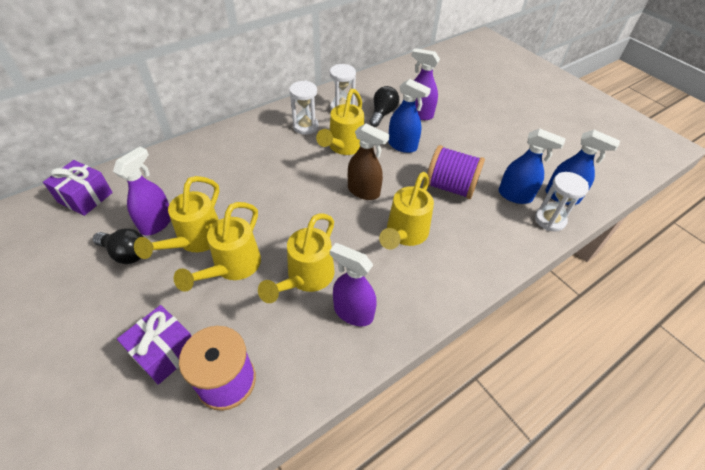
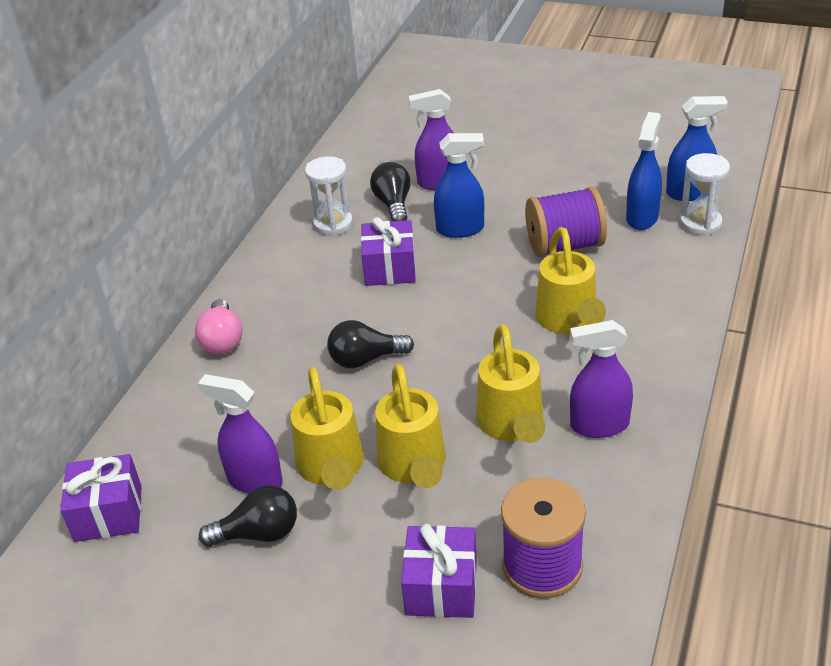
camera: 30 degrees left, 10 degrees down
purple spray bottle [113,146,171,236] -> purple spray bottle turned 60 degrees counterclockwise [197,374,283,494]
white hourglass [289,81,319,135] -> none
yellow watering can [316,89,364,155] -> purple gift [361,217,416,286]
brown spray bottle [348,123,390,200] -> none
blue spray bottle [499,129,566,204] -> blue spray bottle turned 60 degrees counterclockwise [626,112,662,230]
none -> pink light bulb [195,299,243,354]
none -> black light bulb [327,320,414,368]

